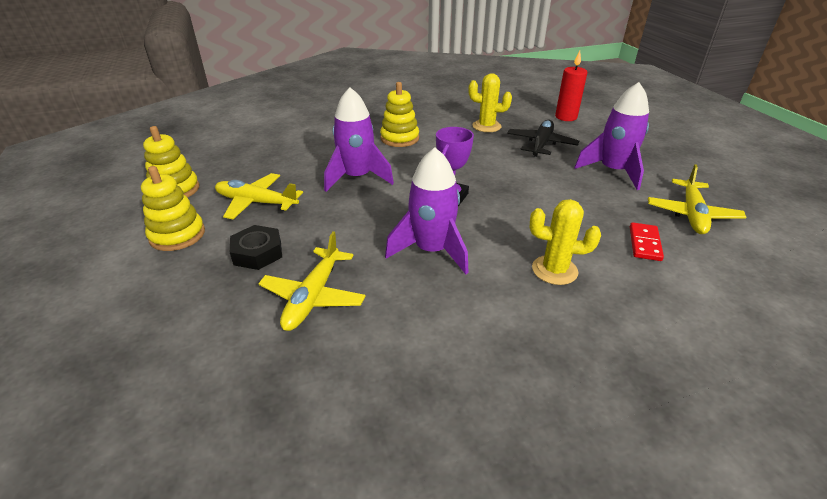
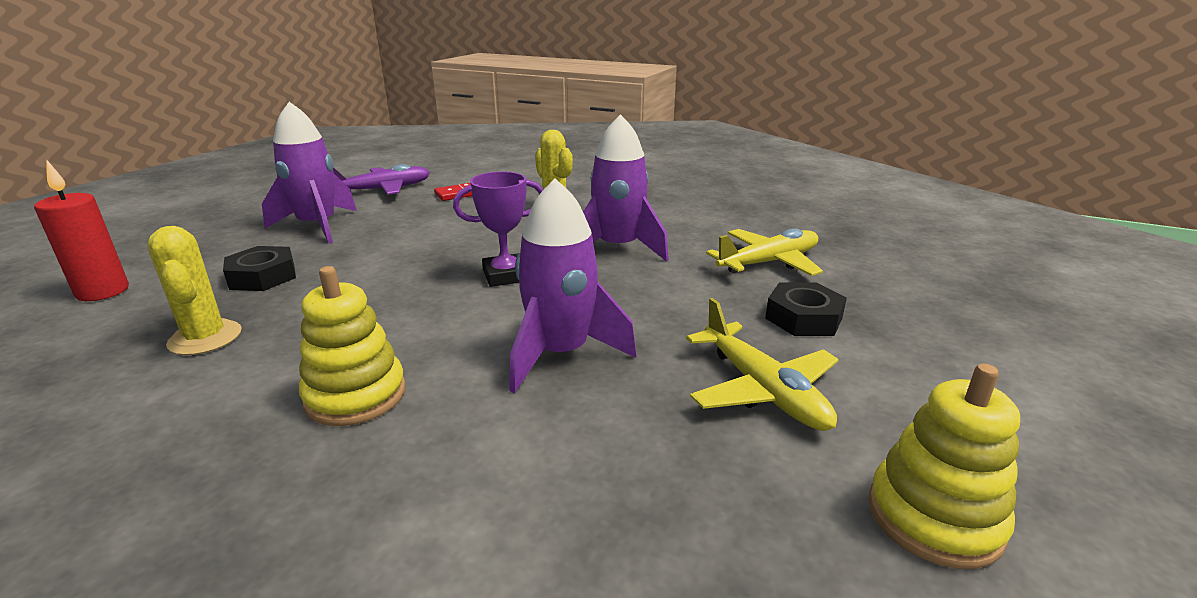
camera: 135 degrees left, 10 degrees down
yellow stacking toy [141,166,205,251] -> none
black plane [507,119,579,157] -> black nut [223,246,296,291]
yellow plane [648,164,746,234] -> purple plane [333,164,430,195]

